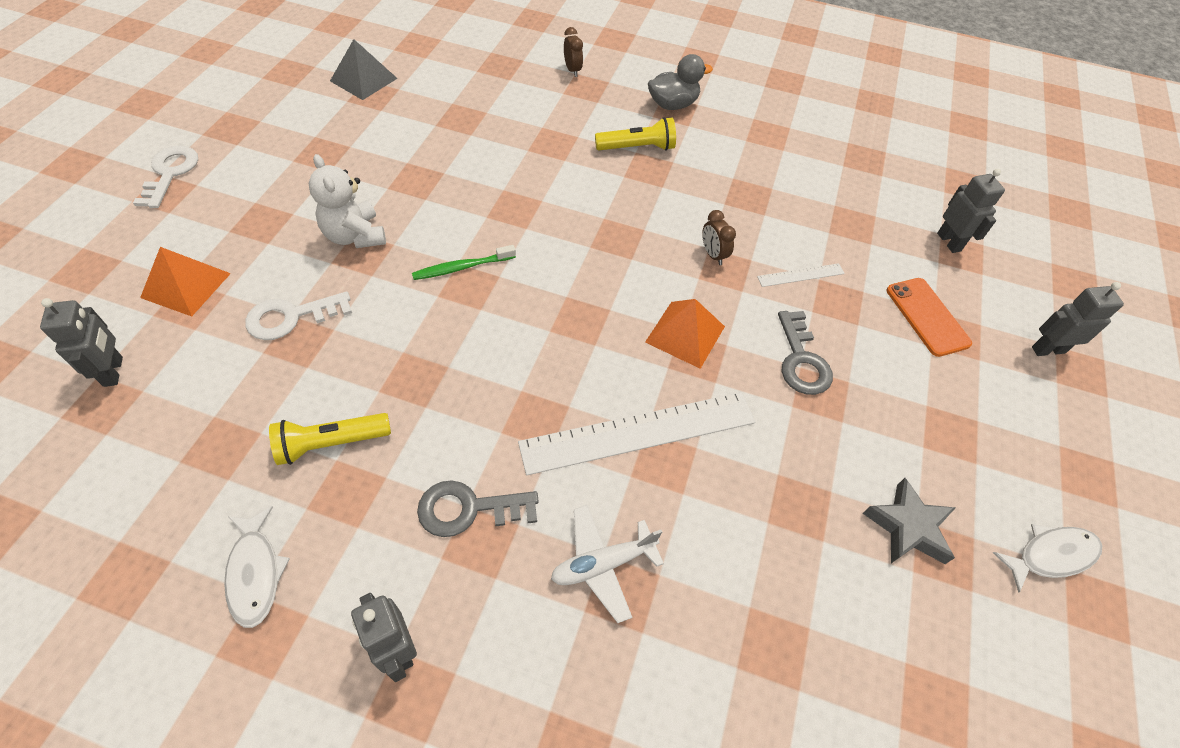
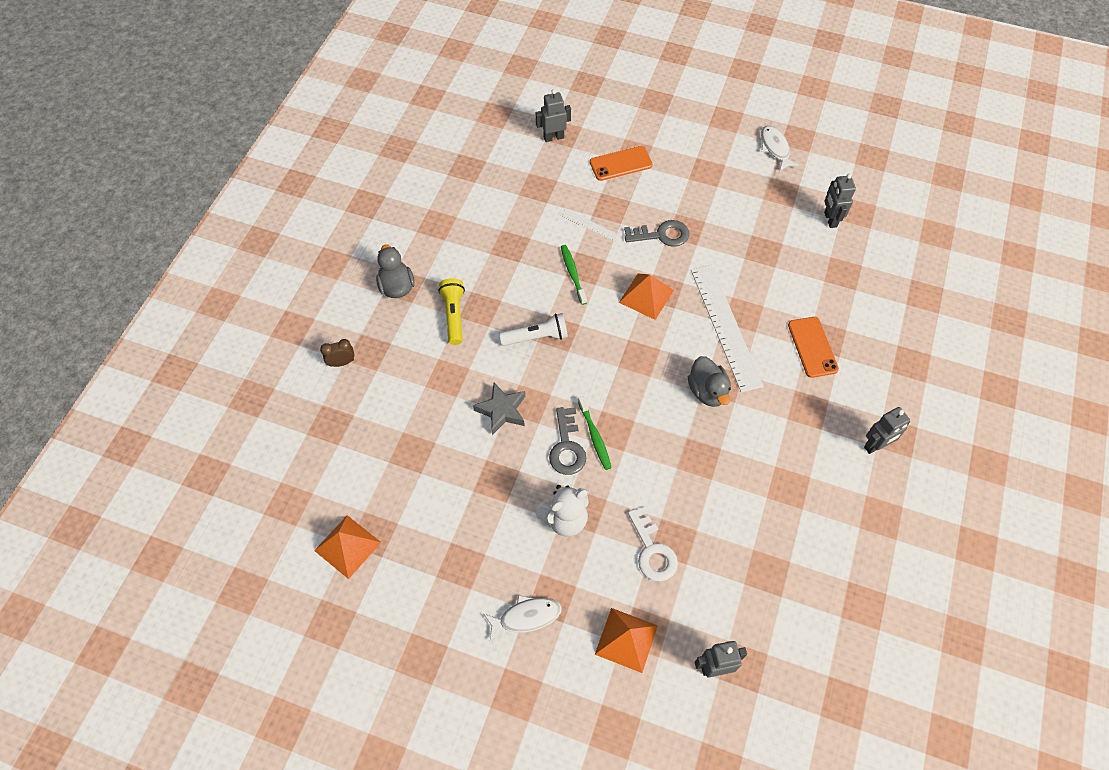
camera: 85 degrees left, 5 degrees up
white key [133,145,198,208] -> none
white fish [224,506,290,628] -> white fish moved to [484,595,561,641]
yellow flashlight [269,413,391,465] -> none
grey pyramid [330,39,398,100] -> orange pyramid [314,515,381,579]
grey key [417,480,539,537] -> grey key moved to [549,407,586,475]
white plane [551,505,664,623] -> orange phone [788,317,839,378]
brown clock [702,210,736,265] -> green toothbrush [561,245,587,305]
white ruler [757,263,845,287] -> white ruler turned 45 degrees counterclockwise [561,209,618,242]
grey star [863,478,956,564] -> grey star moved to [473,382,525,435]
grey robot [1032,282,1124,356] -> grey robot moved to [824,174,856,228]
none -> white flashlight [499,313,568,346]
none -> grey duck [688,356,731,407]

